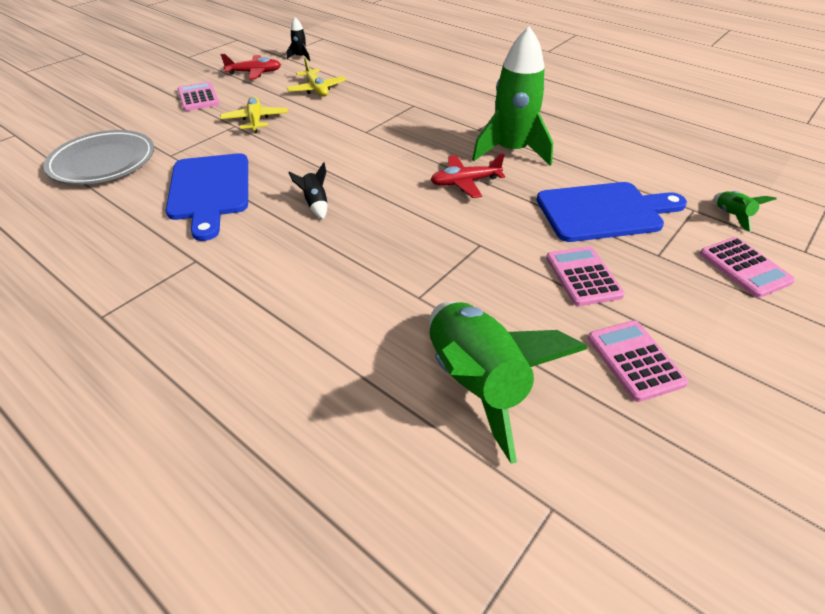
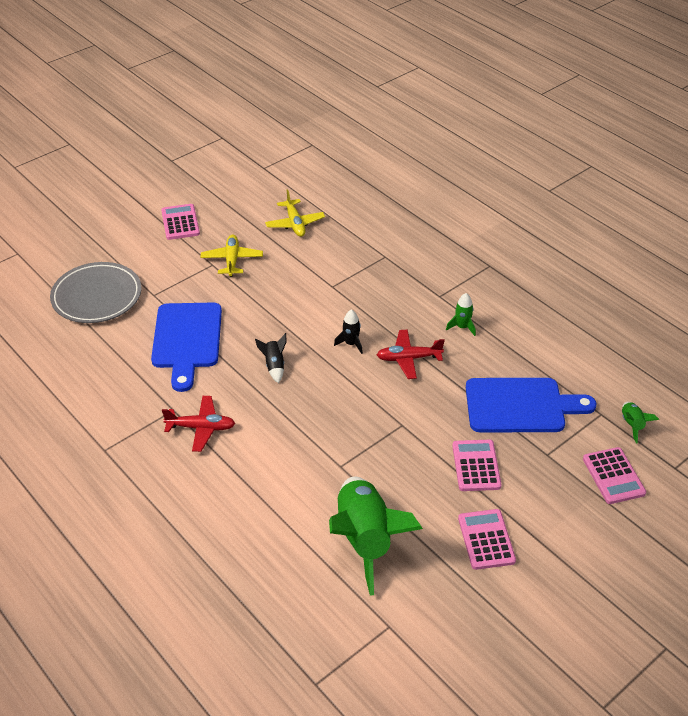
camera: 10 degrees right, 0 degrees up
red plane [220,54,281,80] -> red plane moved to [162,396,235,452]
black rocket [287,17,310,61] -> black rocket moved to [334,309,363,354]
green rocket [472,26,553,166] -> green rocket [446,293,476,336], size x0.42

